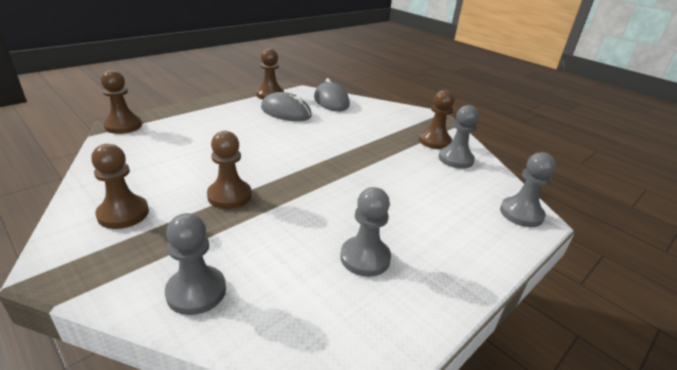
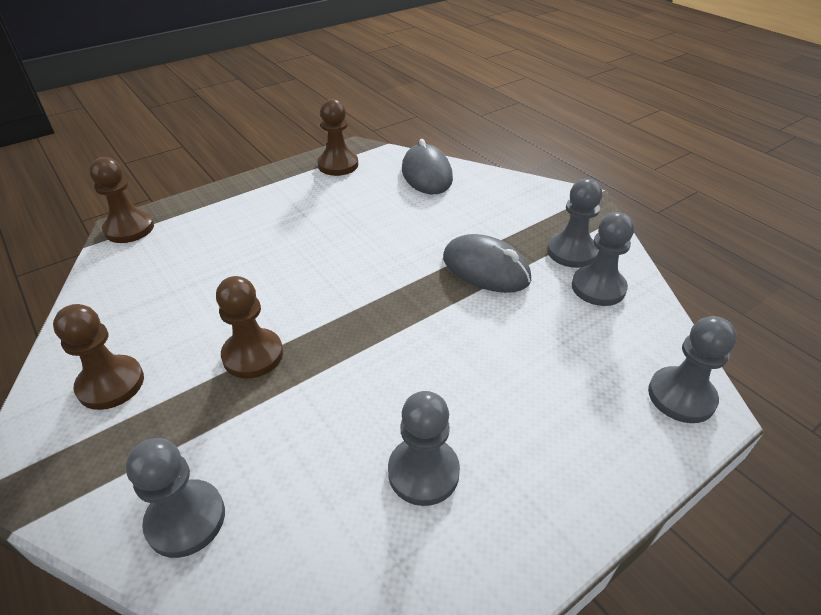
camera: 10 degrees right, 10 degrees up
grey mouse [261,92,312,121] -> grey mouse moved to [443,234,531,293]
brown pawn [419,90,455,149] -> grey pawn [547,179,602,268]

